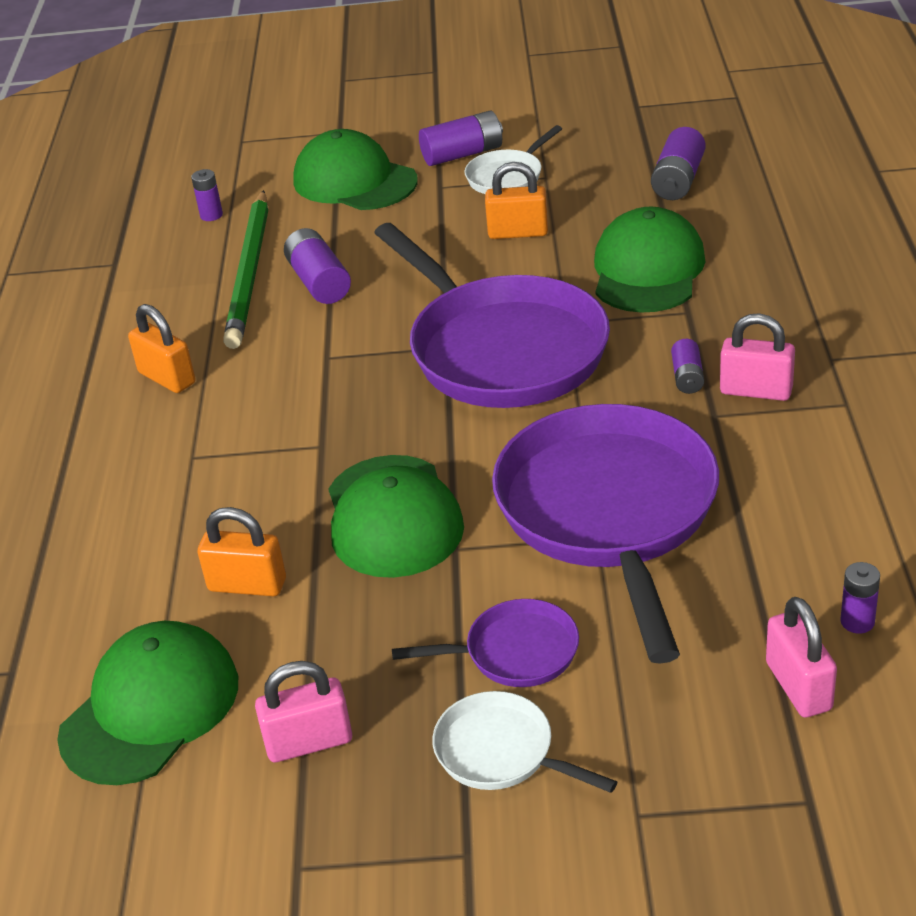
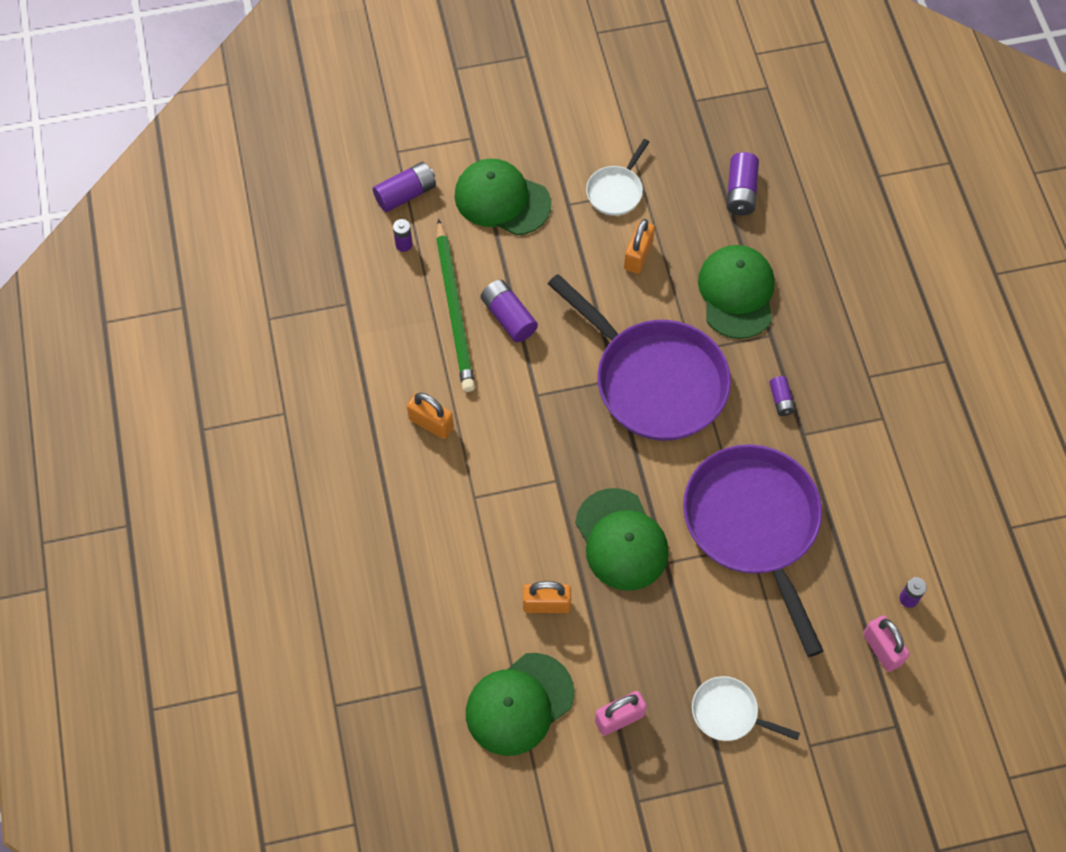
camera: 15 degrees left, 25 degrees up
green cap [57,621,238,785] -> green cap turned 150 degrees counterclockwise [466,653,574,756]
purple pan [392,599,579,687] -> none
purple battery [419,110,503,166] -> purple battery moved to [373,162,436,212]
orange padlock [485,162,548,239] -> orange padlock turned 60 degrees counterclockwise [624,219,655,274]
pink padlock [720,313,795,401] -> none

